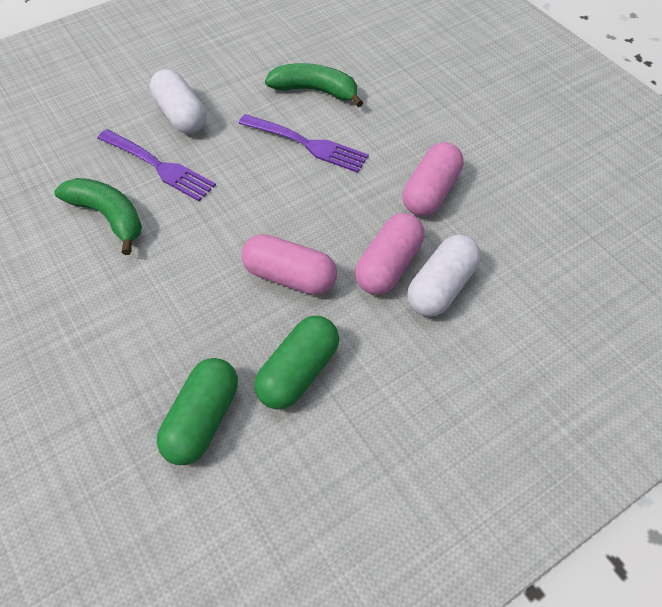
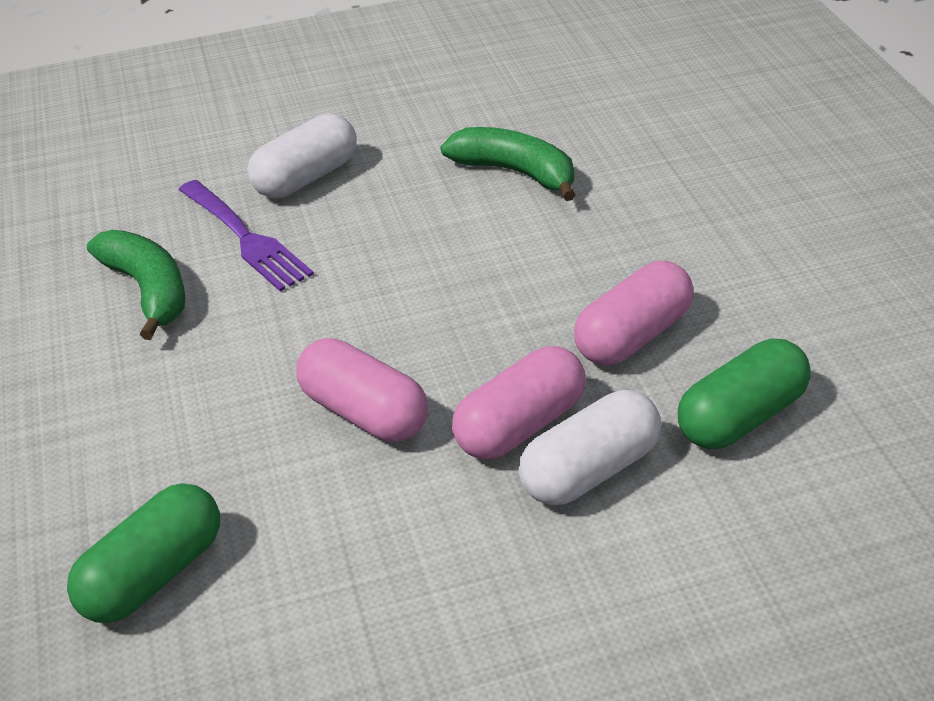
camera: 20 degrees right, 15 degrees down
white capsule [150,69,206,134] -> white capsule turned 60 degrees clockwise [247,114,357,198]
purple fork [239,114,369,173] -> none
green capsule [254,316,339,409] -> green capsule moved to [678,339,811,449]

